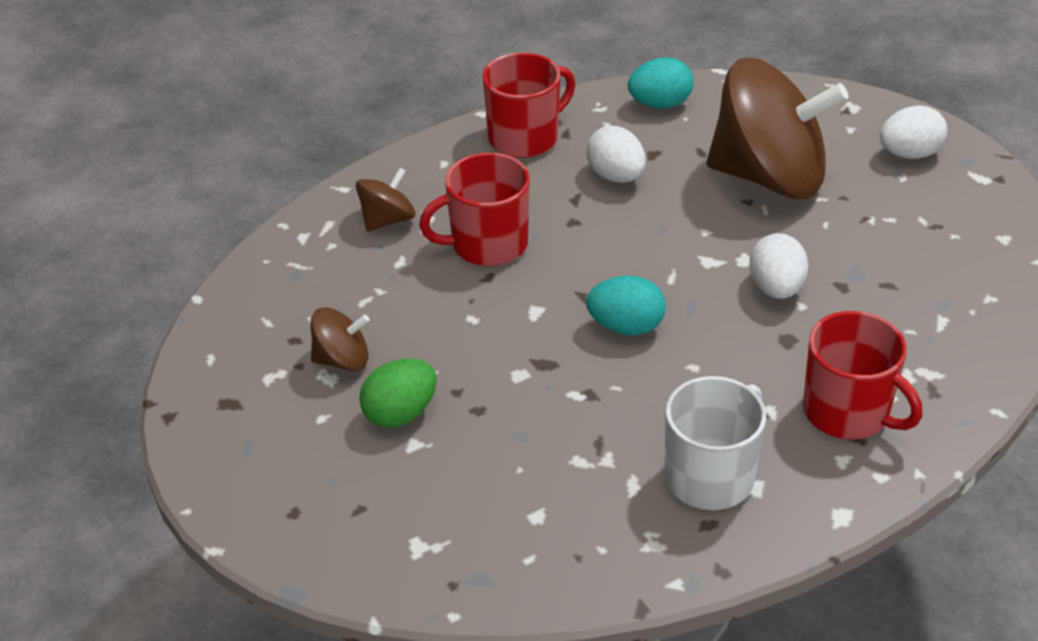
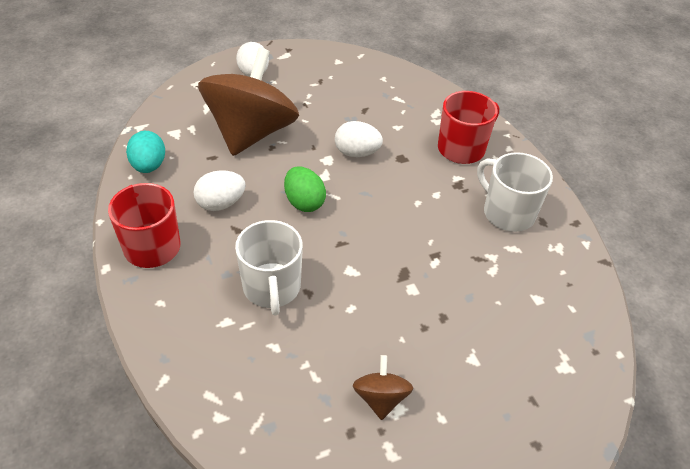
camera: 85 degrees left, 5 degrees up
brown spinning top [356,168,416,232] -> none
green egg [359,359,437,428] -> green egg moved to [284,167,326,212]
red mug [419,153,530,266] -> white mug [235,220,303,316]
turquoise egg [586,276,666,335] -> none

